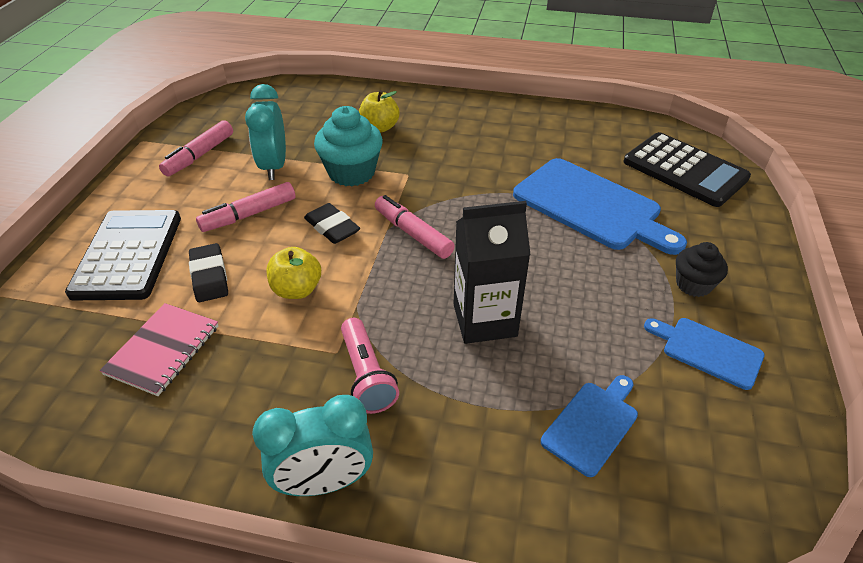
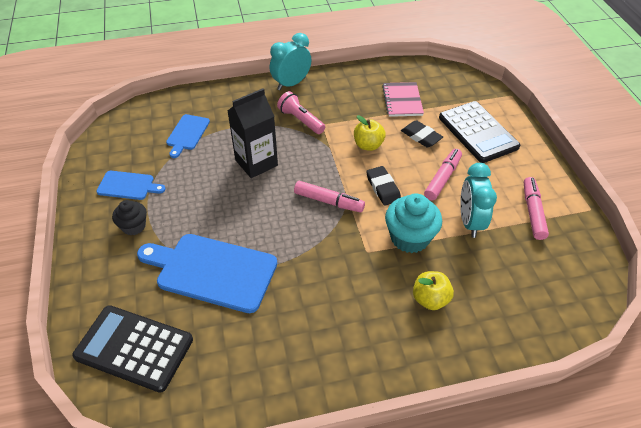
camera: 155 degrees right, 5 degrees up
turquoise clock [245,84,286,180] -> turquoise clock turned 150 degrees counterclockwise [460,163,497,238]
black eraser [304,203,360,244] -> black eraser turned 45 degrees clockwise [366,166,401,206]

